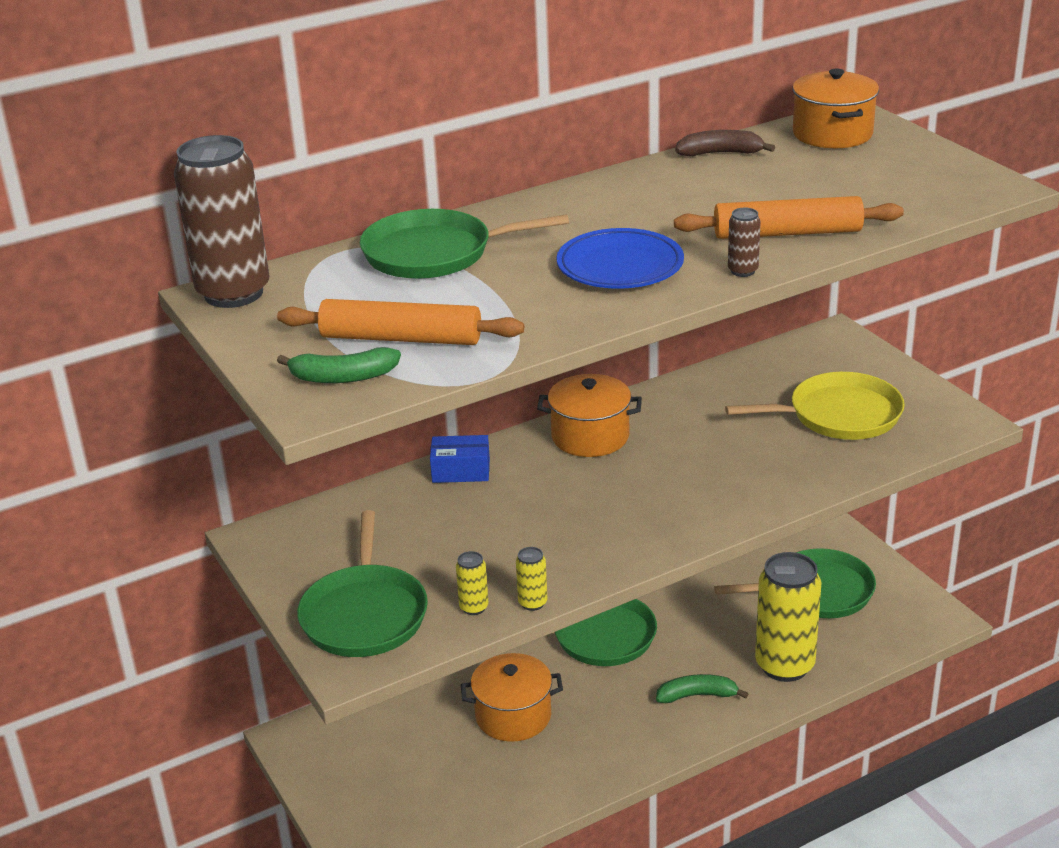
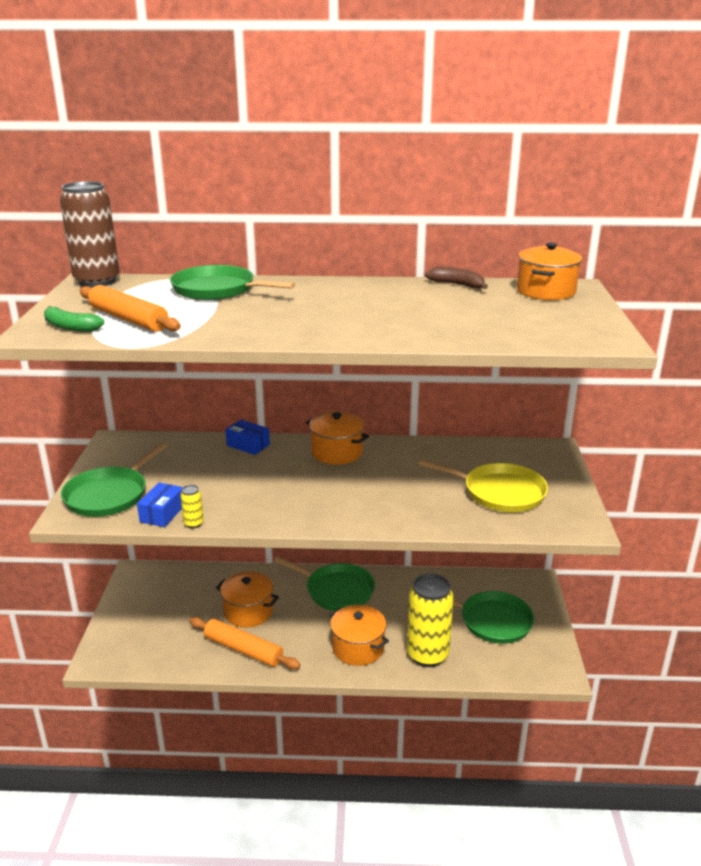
camera: 30 degrees right, 5 degrees down
yellow can [456,551,489,615] -> blue box [137,483,183,527]
blue plate [556,228,684,289] -> none
green banana [656,674,748,703] -> orange pot [329,605,389,666]
orange rolling pin [674,196,904,239] -> orange rolling pin moved to [189,617,300,669]
brown can [728,208,761,277] -> none

